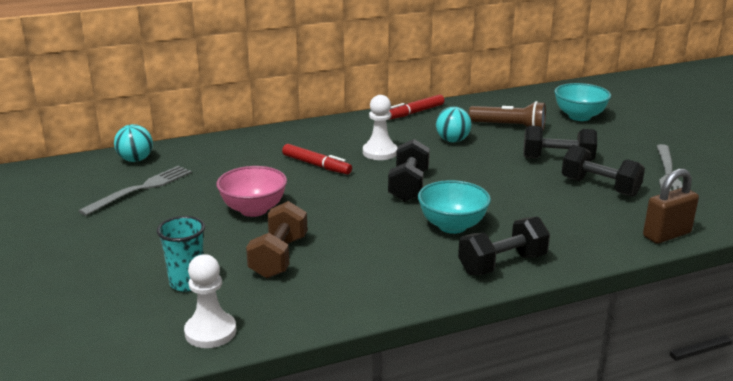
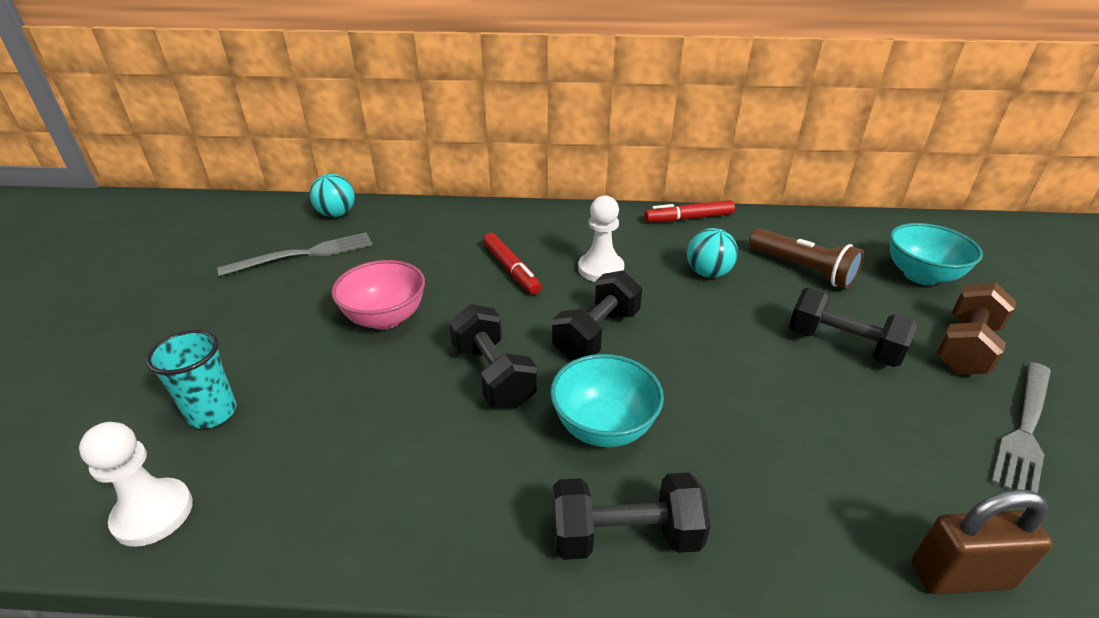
camera: 25 degrees right, 10 degrees up
brown dumbbell [246,201,308,278] -> brown dumbbell moved to [936,282,1017,374]
black dumbbell [562,145,645,197] -> black dumbbell moved to [449,304,538,409]

